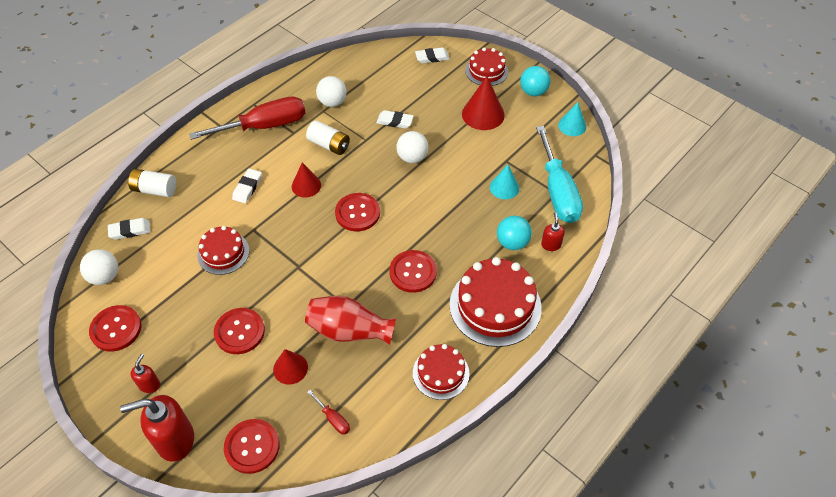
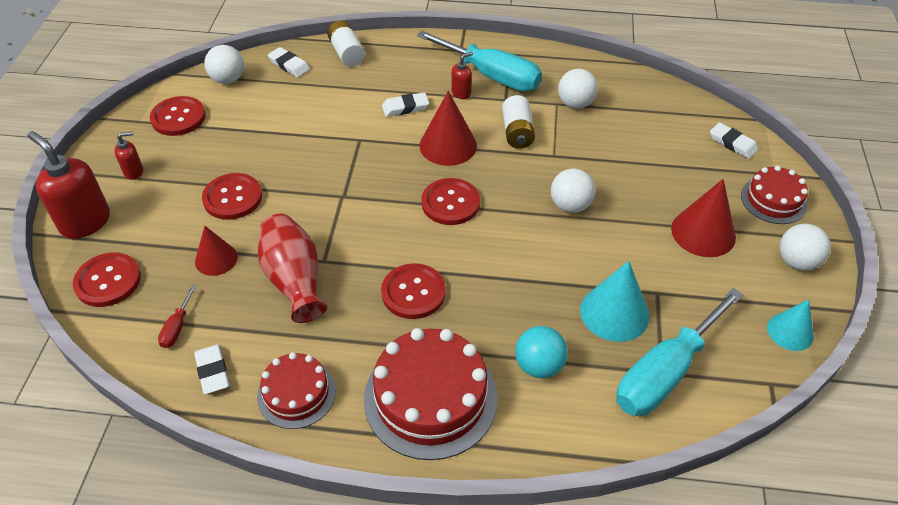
camera: 55 degrees right, 5 degrees down
red screwdriver [189,97,305,140] -> turquoise screwdriver [417,31,542,91]
red cake [197,226,249,275] -> none
red cone [292,163,321,198] -> red cone [420,91,477,166], size x1.55
white eraser [376,110,414,128] -> white eraser moved to [194,344,229,394]
turquoise cone [490,165,519,199] -> turquoise cone [580,261,649,342], size x1.55
turquoise ball [520,66,551,96] -> white ball [779,224,831,271]
red soap dispenser [541,212,565,251] -> red soap dispenser moved to [451,52,473,99]

